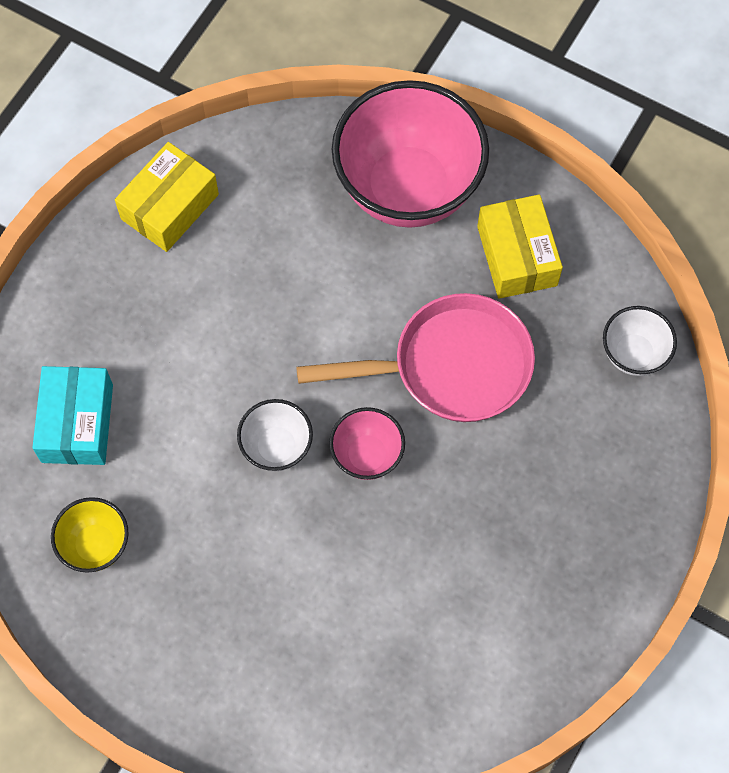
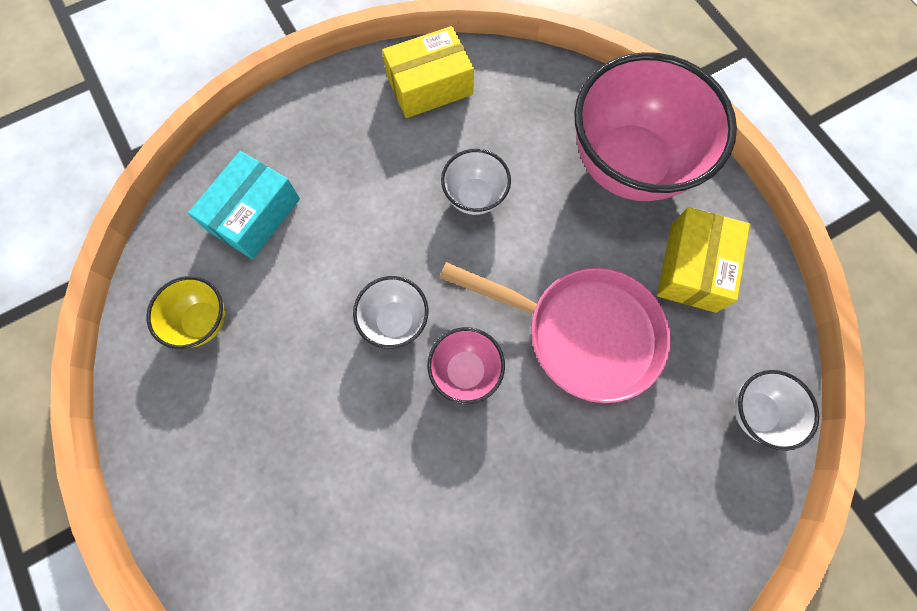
camera: 30 degrees right, 5 degrees up
none -> white bowl [441,149,511,215]

